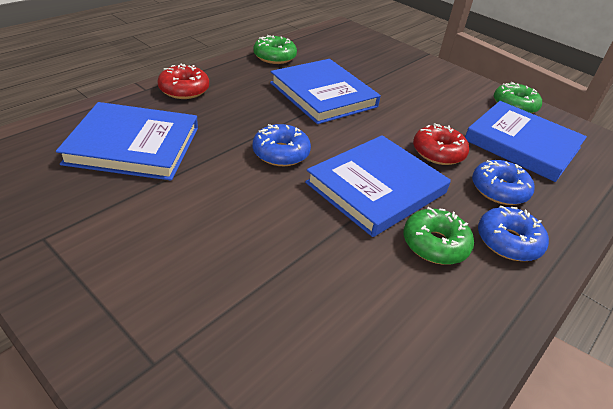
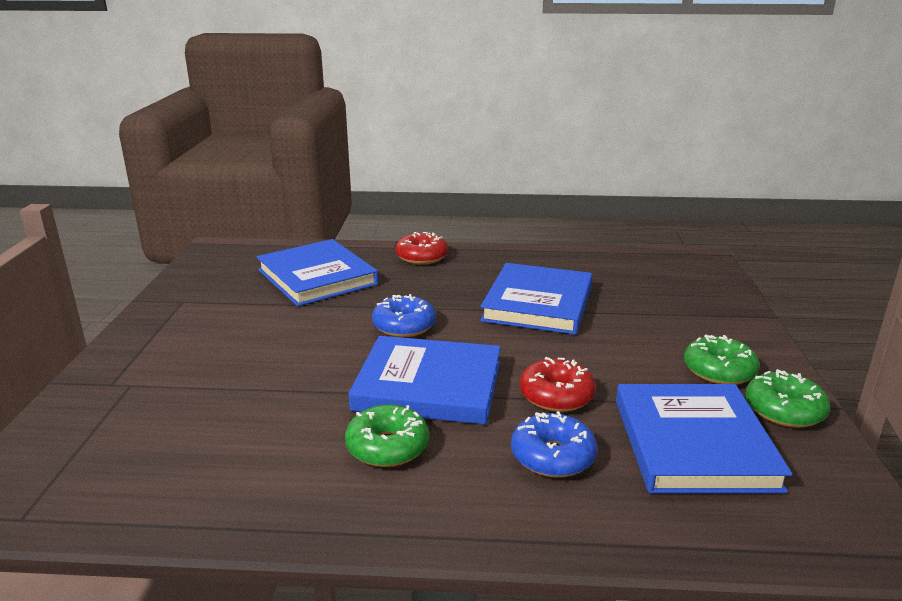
camera: 55 degrees right, 15 degrees down
green donut [253,35,297,64] -> green donut moved to [684,335,760,385]
blue donut [478,205,549,261] -> none

